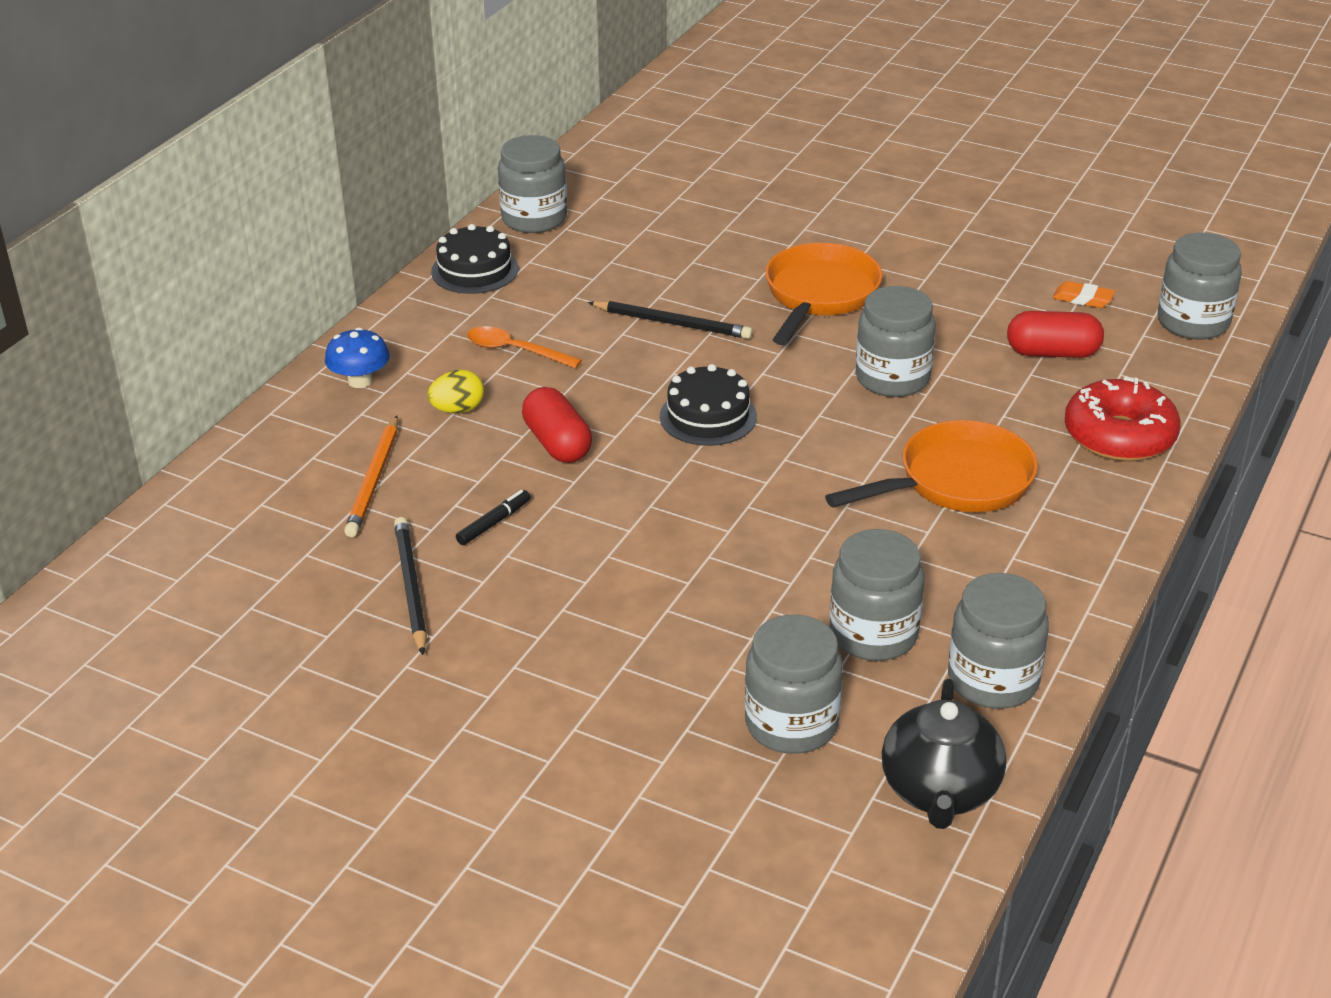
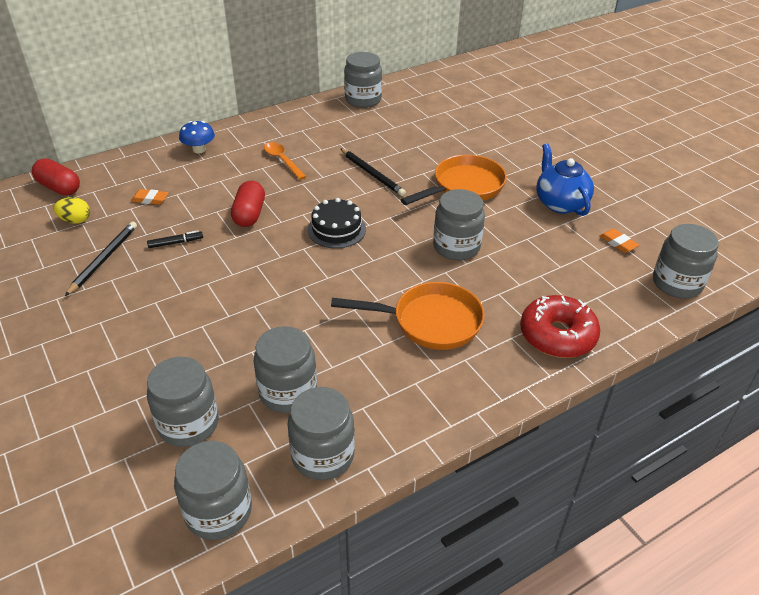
camera: 30 degrees right, 5 degrees up
orange pencil [344,416,398,537] -> orange eraser [131,189,169,205]
yellow egg [427,370,484,414] -> yellow egg moved to [53,197,90,224]
black cake [431,224,519,294] -> none
black teapot [882,679,1006,829] -> grey jar [174,441,252,540]
red capsule [1007,311,1104,358] -> red capsule moved to [32,159,80,196]
none -> blue teapot [536,143,594,216]

